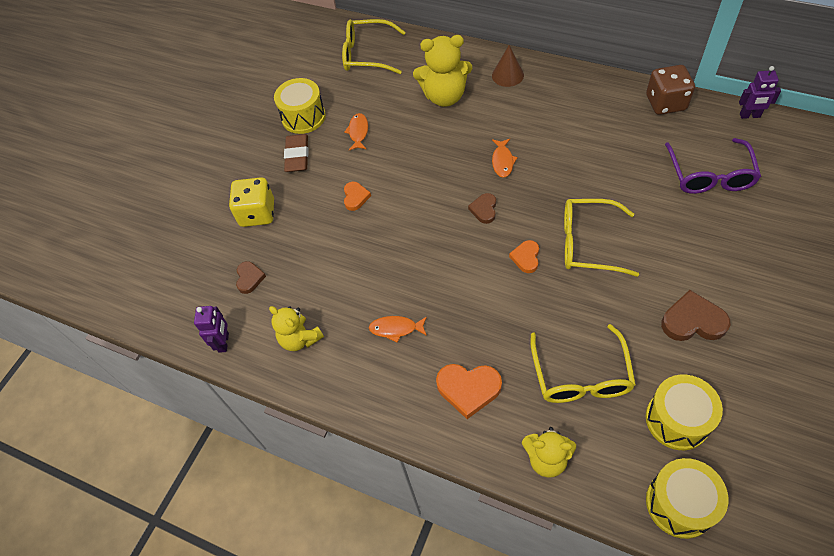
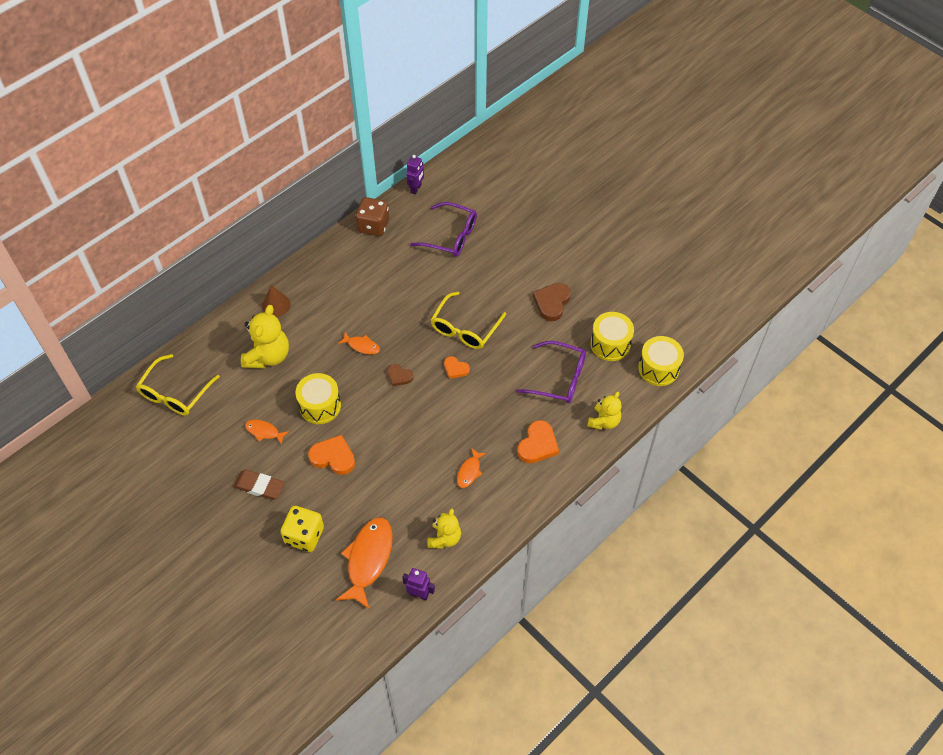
camera: 75 degrees left, 0 degrees up
brown heart [236,261,266,294] -> orange fish [336,518,393,609]
yellow teddy bear [269,306,324,351] -> yellow teddy bear turned 45 degrees counterclockwise [427,509,461,548]
yellow drum [274,78,326,134] -> yellow drum moved to [295,373,341,424]
orange heart [344,182,371,211] -> orange heart [308,435,355,475], size x1.65
yellow glasses [530,324,636,403] -> purple glasses [517,341,586,403]

